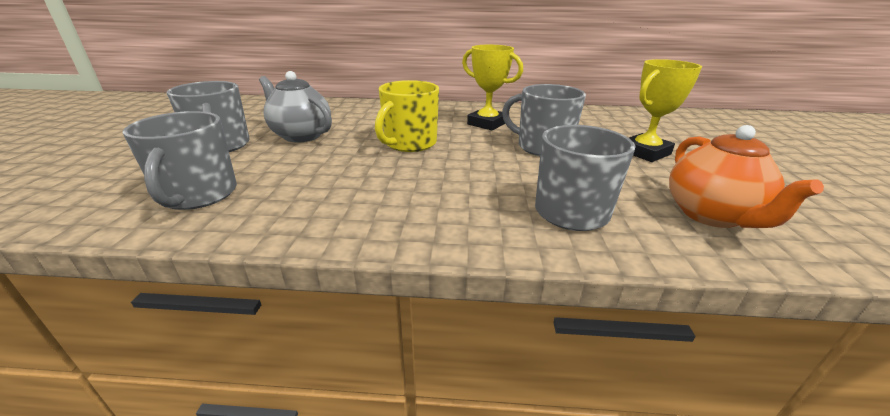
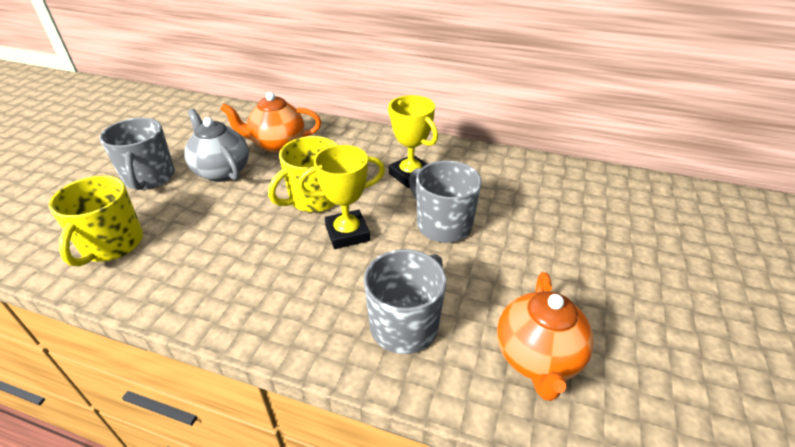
camera: 15 degrees right, 10 degrees up
grey mug [122,111,237,210] -> yellow mug [49,176,143,267]
yellow trophy [629,59,702,162] -> yellow trophy moved to [298,145,385,249]
none -> orange teapot [220,92,321,153]

